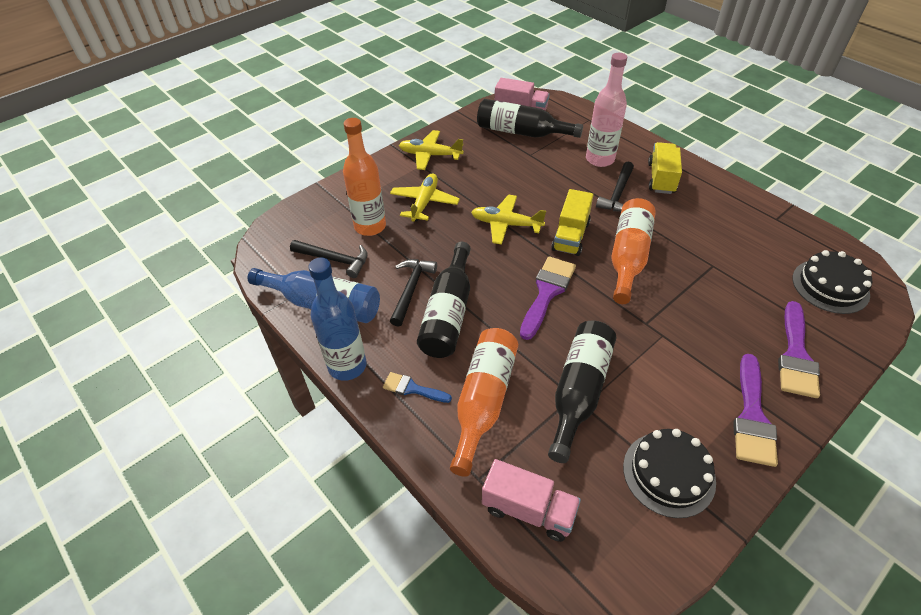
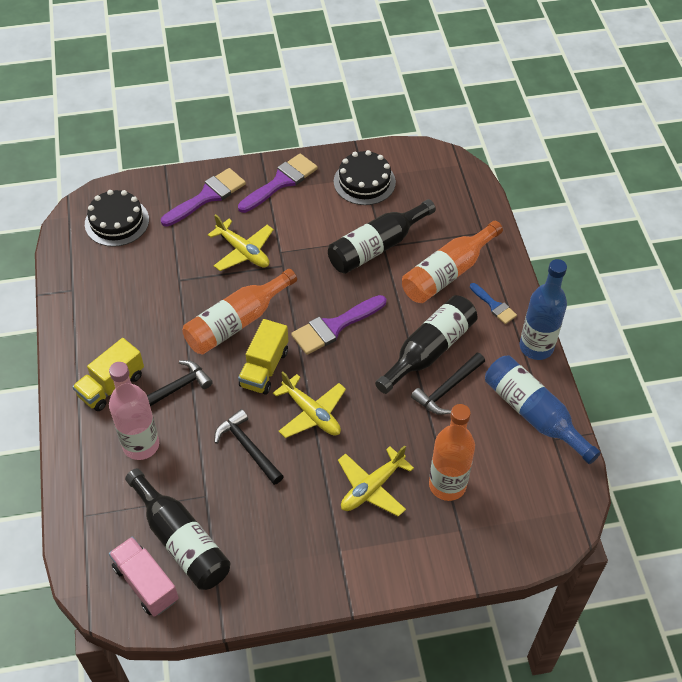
camera: 150 degrees left, 5 degrees up
black hammer [290,240,367,278] -> black hammer moved to [214,409,284,485]
yellow plane [399,130,464,170] -> yellow plane moved to [208,214,274,271]
pink truck [482,459,581,542] -> none
yellow truck [551,189,593,256] -> yellow truck turned 150 degrees clockwise [238,319,288,394]

